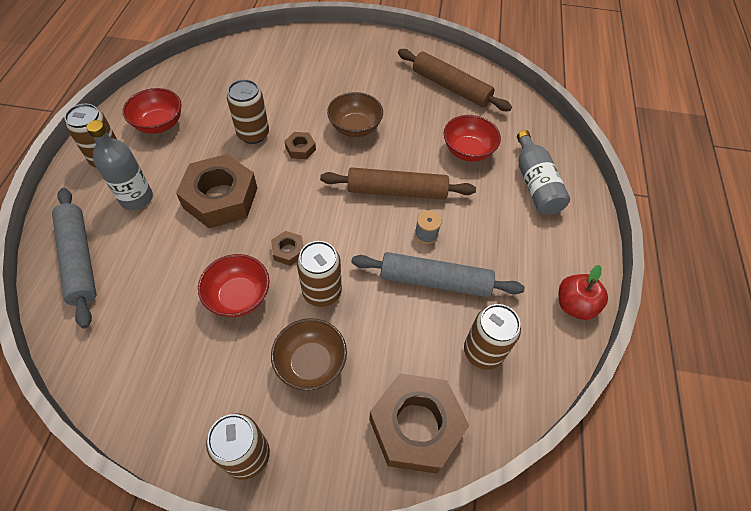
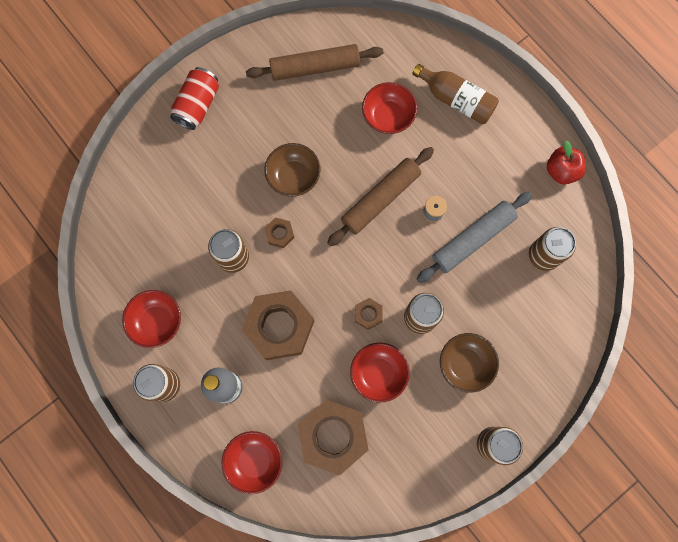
camera: 45 degrees left, 20 degrees up
grey rolling pin [52,188,96,328] -> red bowl [221,431,283,494]
brown nut [369,373,469,474] -> brown nut moved to [298,400,369,475]
grey bottle [517,130,570,215] -> brown bottle [413,64,499,125]
none -> red can [170,67,219,130]

